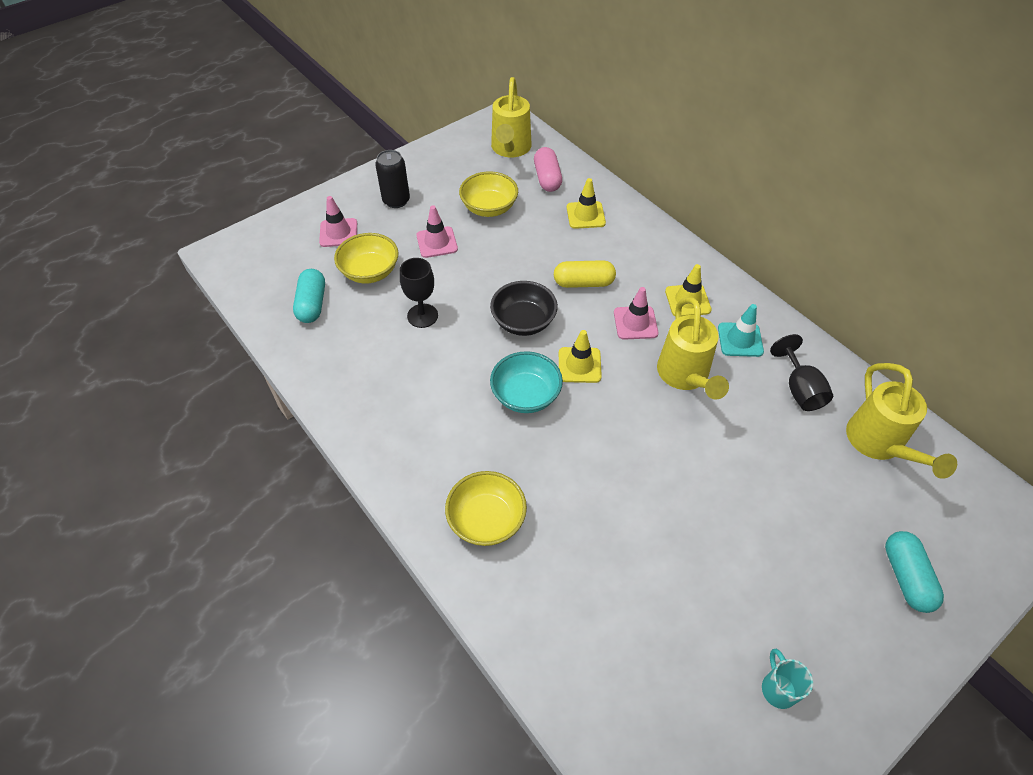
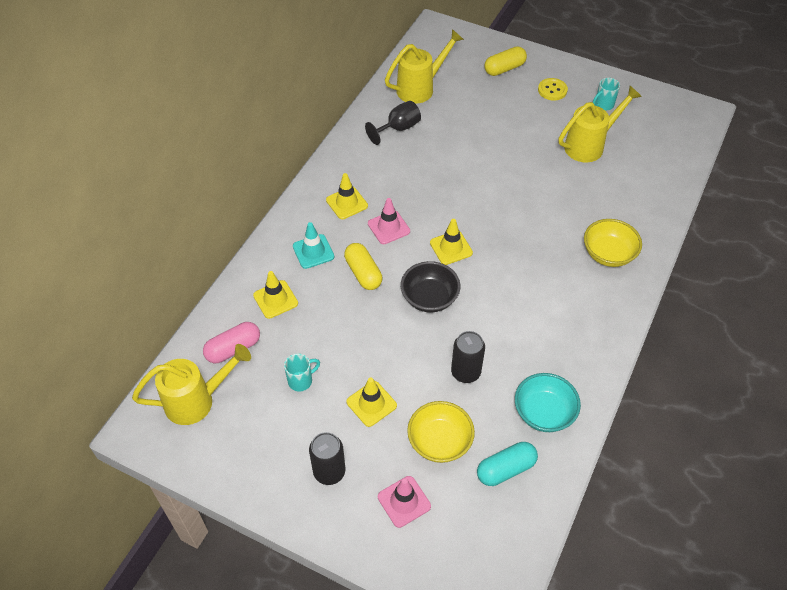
camera: 115 degrees left, 0 degrees up
black goblet [400,258,438,328] -> black can [451,331,485,383]
pink traffic cone [416,205,458,258] -> yellow traffic cone [346,378,397,427]
yellow bowl [459,171,518,217] -> turquoise mug [284,354,320,391]
turquoise bowl [490,351,563,413] -> turquoise bowl moved to [515,373,581,432]
yellow watering can [657,297,729,399] -> yellow watering can moved to [559,86,642,162]
turquoise traffic cone [718,304,764,357] -> turquoise traffic cone moved to [293,222,334,269]
turquoise capsule [885,531,944,613] -> yellow capsule [484,46,527,76]
none -> yellow button [538,78,568,101]

